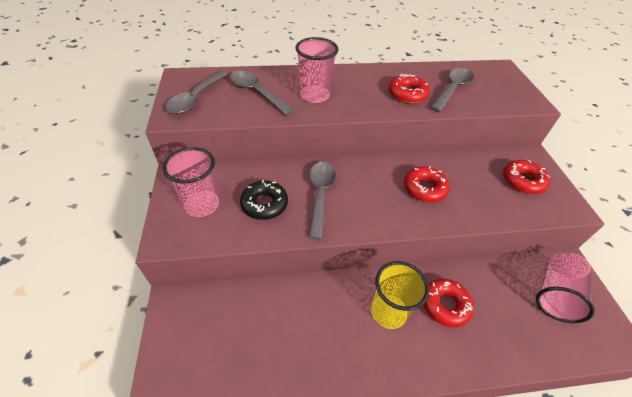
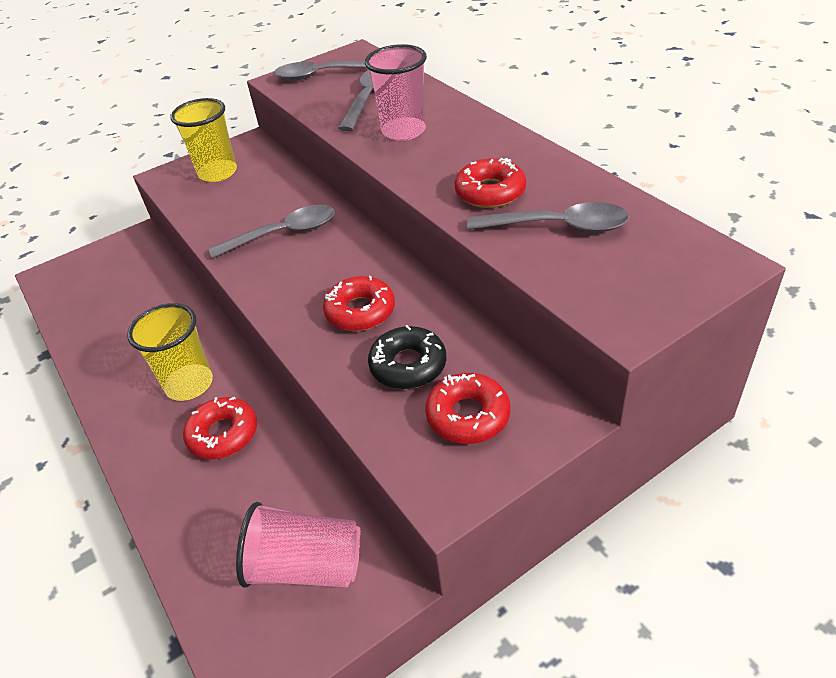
camera: 70 degrees right, 5 degrees down
pink cup [162,147,219,217] -> yellow cup [170,98,237,182]
black donut [240,180,288,220] -> black donut moved to [368,325,446,389]

